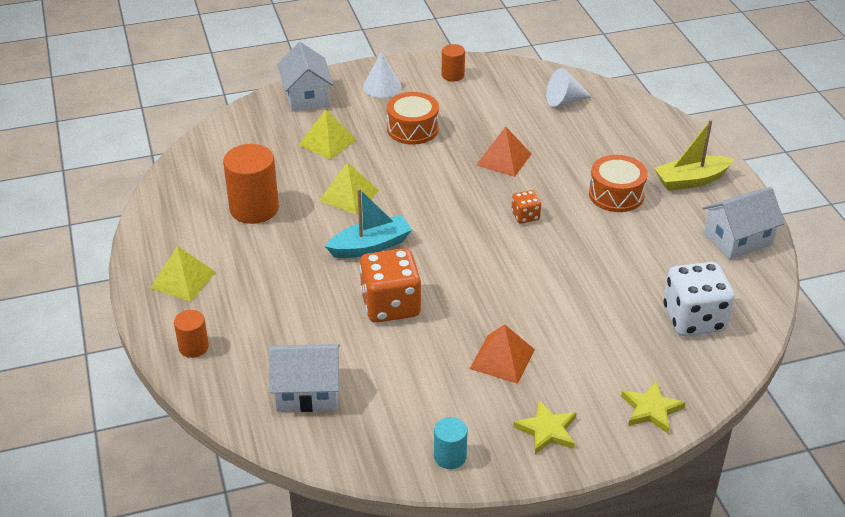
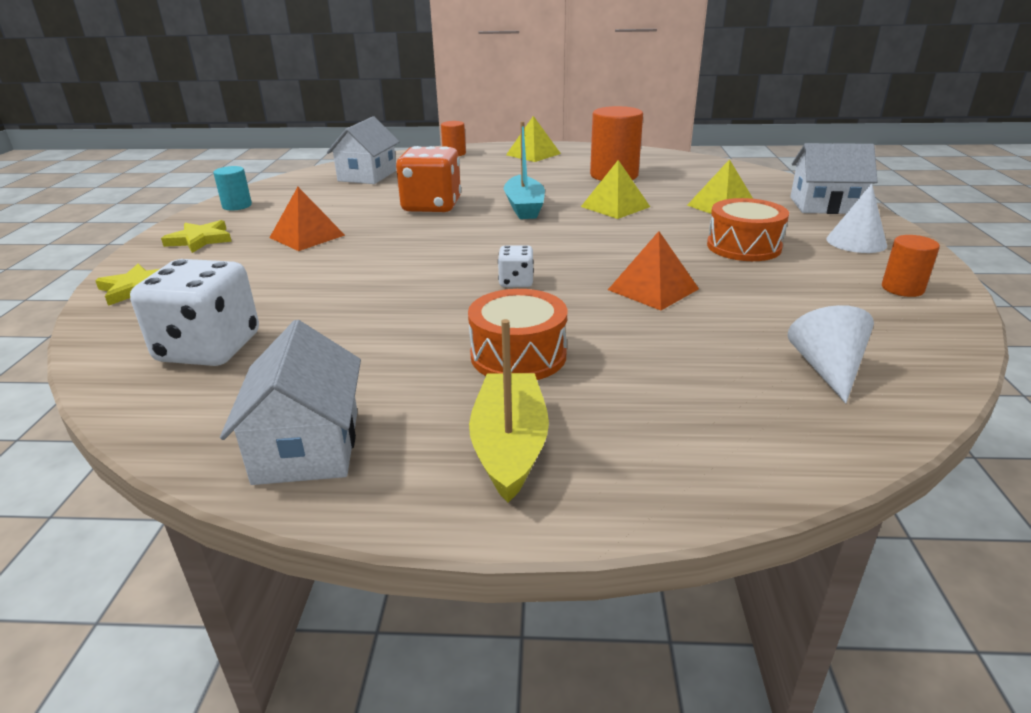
camera: 110 degrees right, 10 degrees down
orange dice [512,190,541,223] -> white dice [498,245,534,287]

